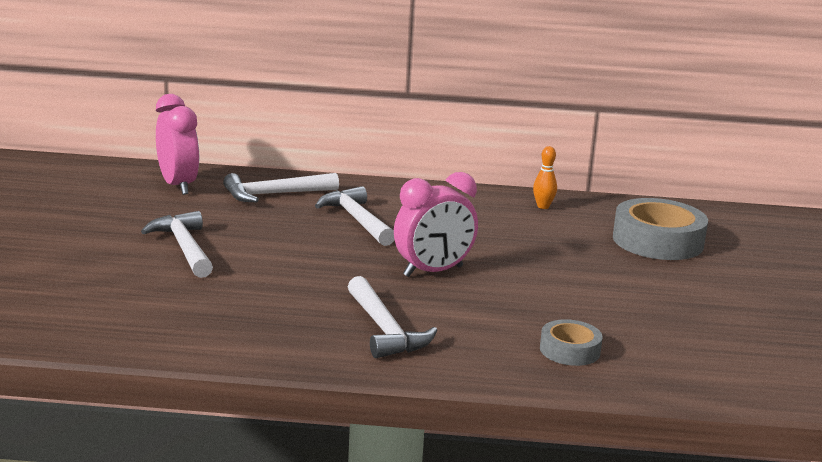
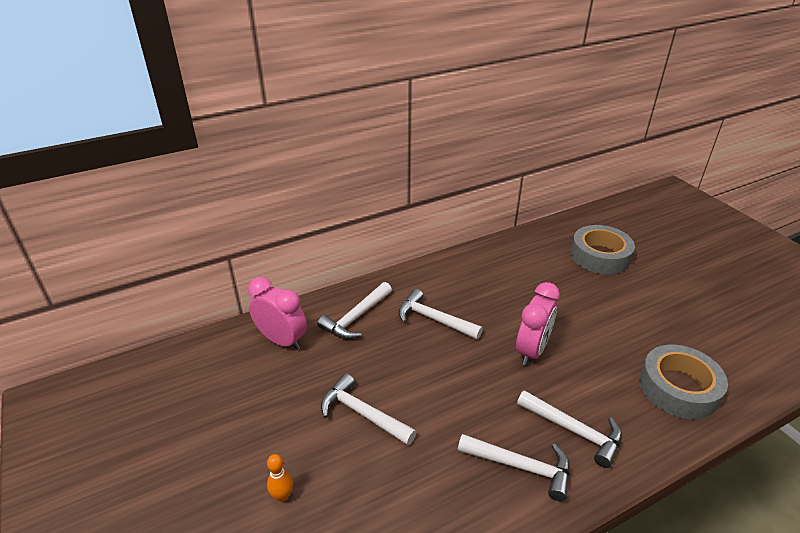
camera: 30 degrees left, 15 degrees up
orange bowling pin [533,146,557,209] -> orange bowling pin moved to [267,454,293,502]
grey tape [540,319,603,366] -> grey tape [639,345,728,419], size x1.83
none -> white hammer [458,434,570,501]

